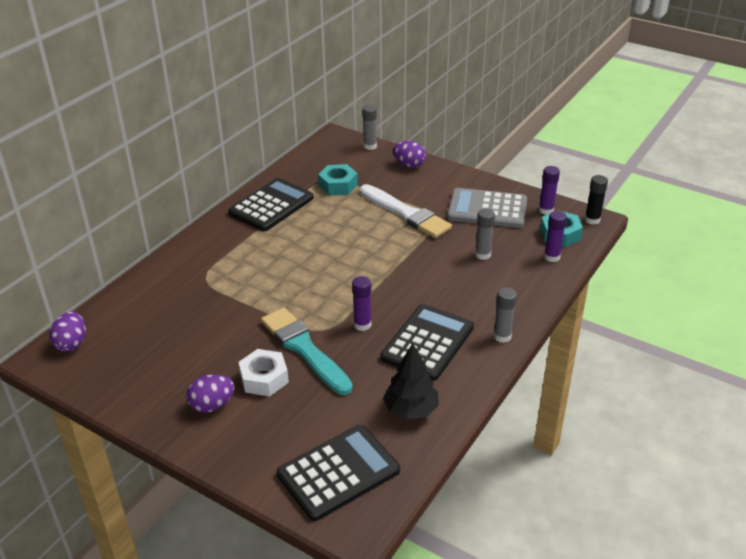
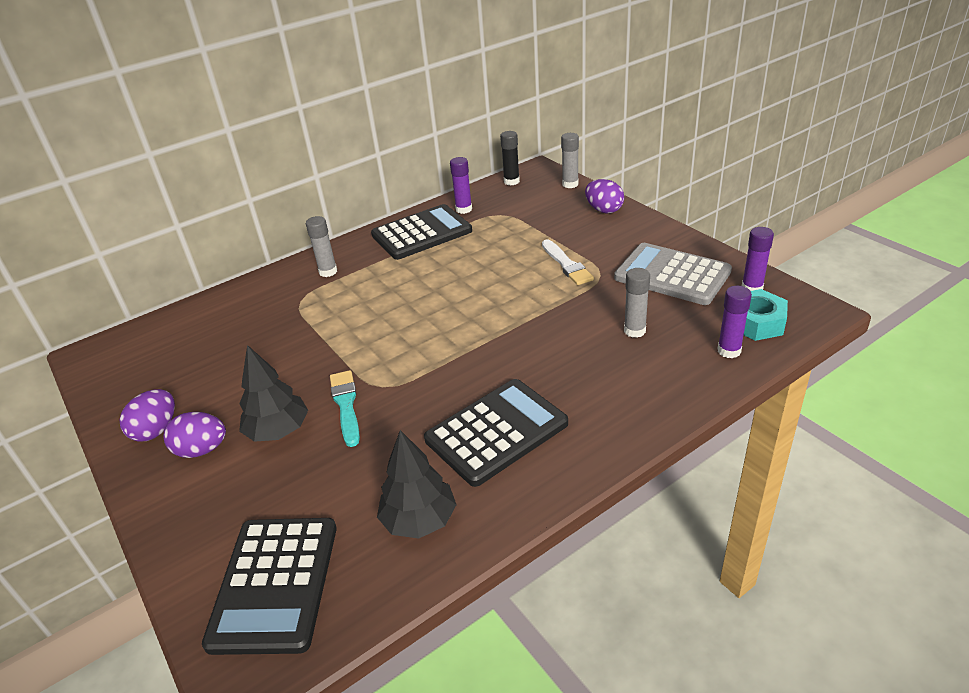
camera: 25 degrees right, 0 degrees up
purple egg [49,311,86,352] -> purple egg moved to [120,389,175,442]
white nut [238,349,289,396] -> black tree [239,345,308,442]
turquoise brush [261,308,353,395] -> turquoise brush [330,370,360,447], size x0.61
black calculator [277,425,400,521] -> black calculator turned 105 degrees clockwise [202,518,337,655]
turquoise nut [318,164,358,195] -> none
purple glue stick [352,276,371,331] -> purple glue stick moved to [450,157,472,214]
white brush [360,184,452,238] -> white brush [542,239,594,285], size x0.61
grey glue stick [493,287,517,343] -> grey glue stick moved to [306,216,337,277]
black glue stick [585,175,608,225] -> black glue stick moved to [500,131,520,186]

